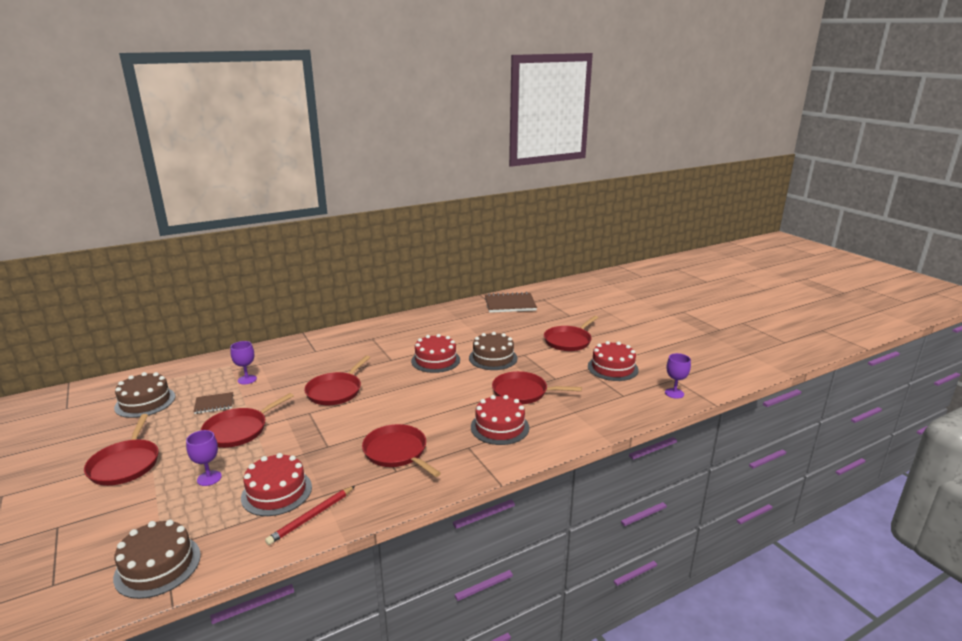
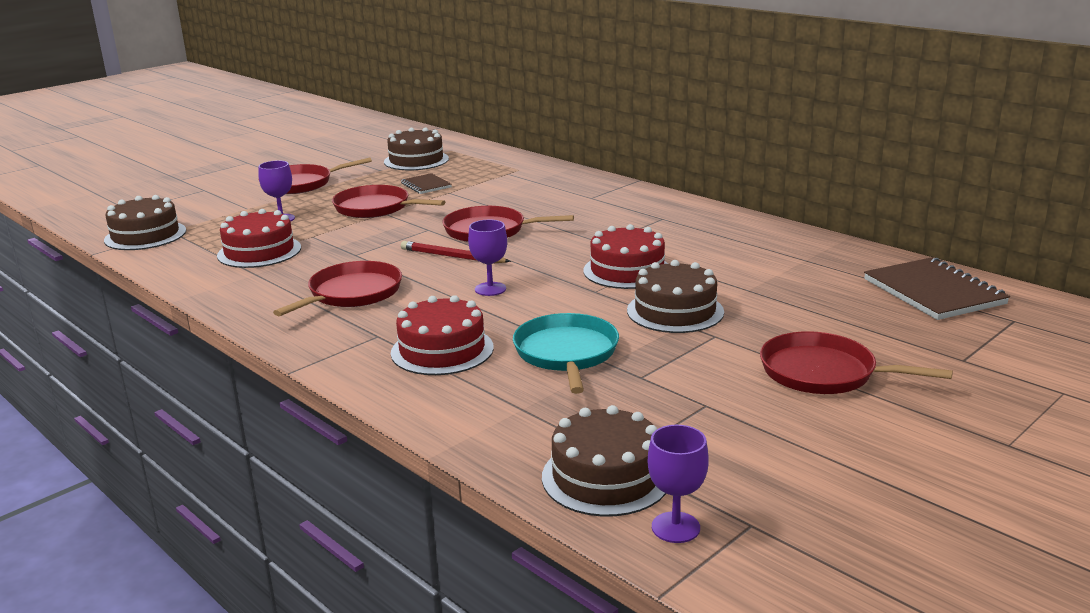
camera: 75 degrees right, 0 degrees up
purple goblet [230,341,257,384] -> purple goblet moved to [468,220,507,296]
red pencil [265,486,355,545] -> red pencil moved to [401,241,511,263]
red pan [492,371,582,404] -> turquoise pan [513,313,619,394]
red cake [588,341,639,381] -> none
none -> brown cake [542,405,666,516]

